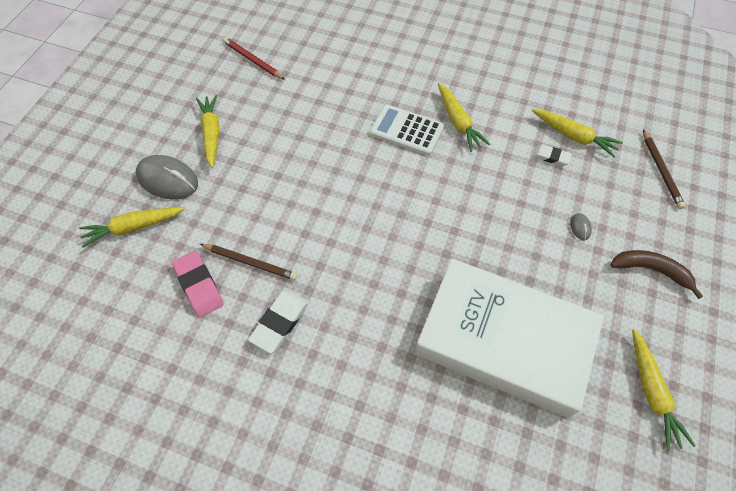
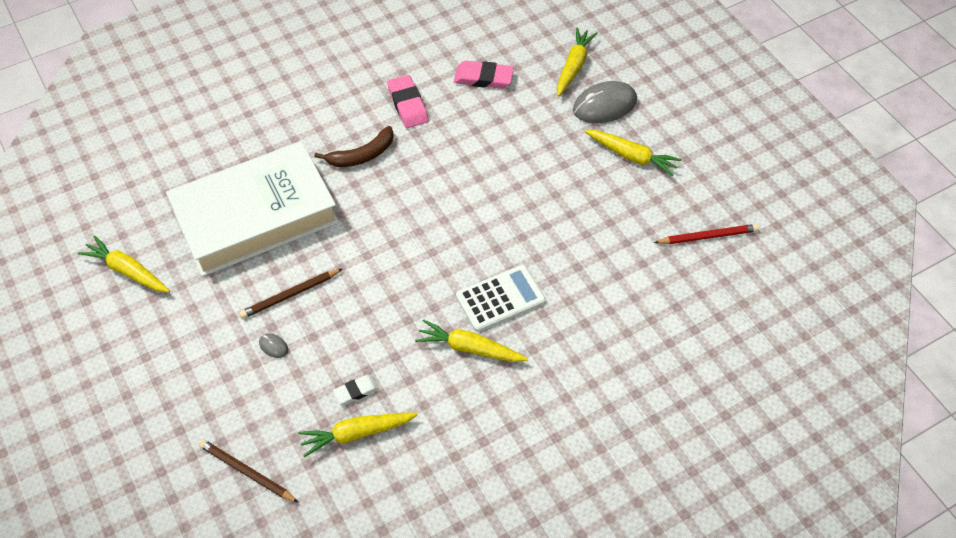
camera: 130 degrees right, 5 degrees down
brown pencil [200,244,298,280] -> brown pencil moved to [239,269,342,319]
white eraser [248,290,309,354] -> pink eraser [387,75,429,128]
brown banana [610,250,703,299] -> brown banana moved to [315,126,394,167]

